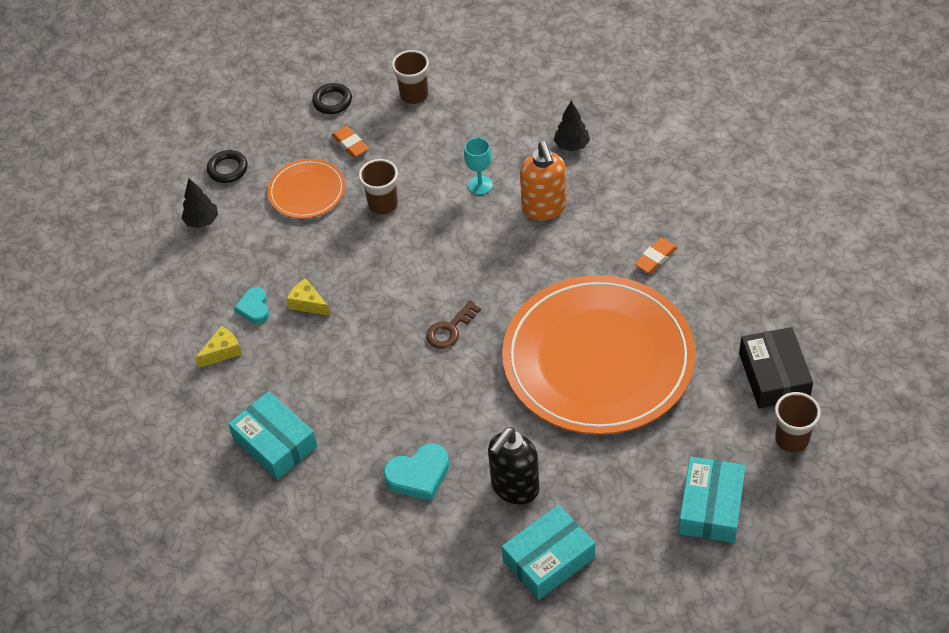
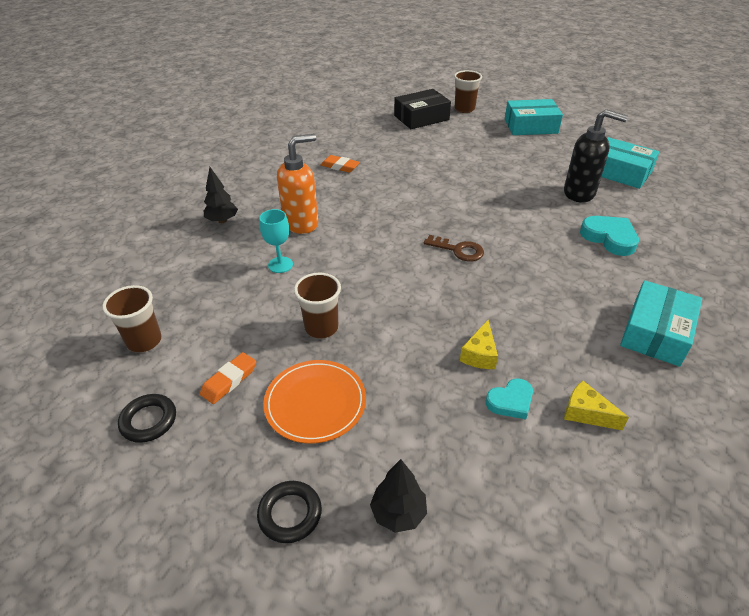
camera: 110 degrees left, 10 degrees down
orange plate [502,275,695,435] -> none

